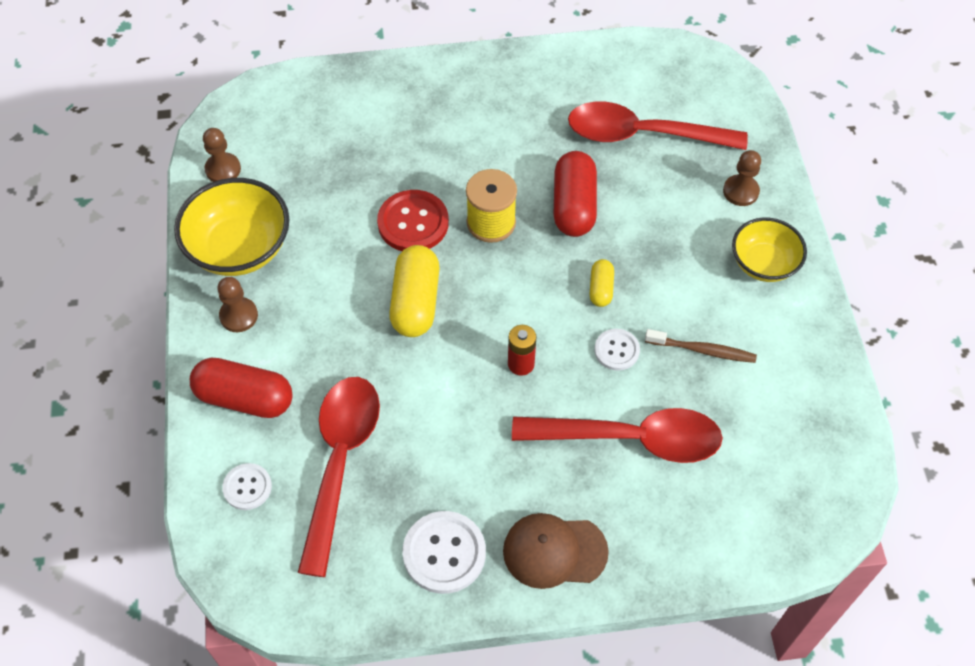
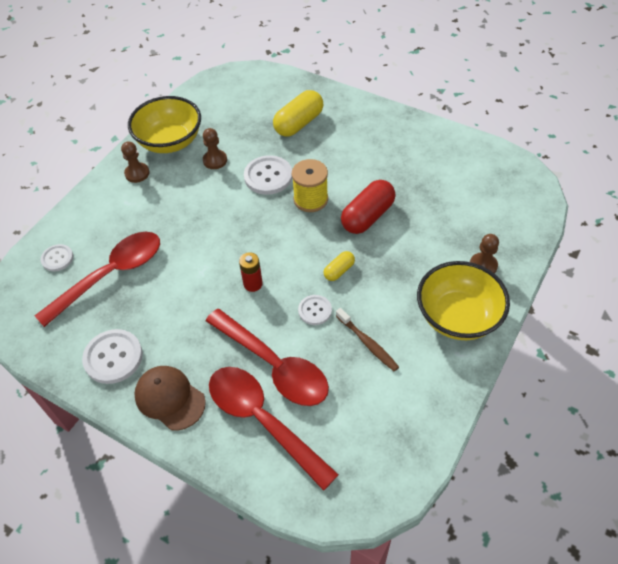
camera: 40 degrees right, 5 degrees down
red capsule [190,358,293,418] -> none
brown pawn [203,128,241,182] -> brown pawn moved to [203,128,227,169]
red button [377,190,449,251] -> white button [244,155,292,195]
yellow capsule [389,245,440,337] -> yellow capsule moved to [273,90,323,137]
red spoon [568,102,748,150] -> red spoon moved to [209,367,339,491]
yellow bowl [732,218,807,282] -> yellow bowl [417,261,510,340], size x1.53

